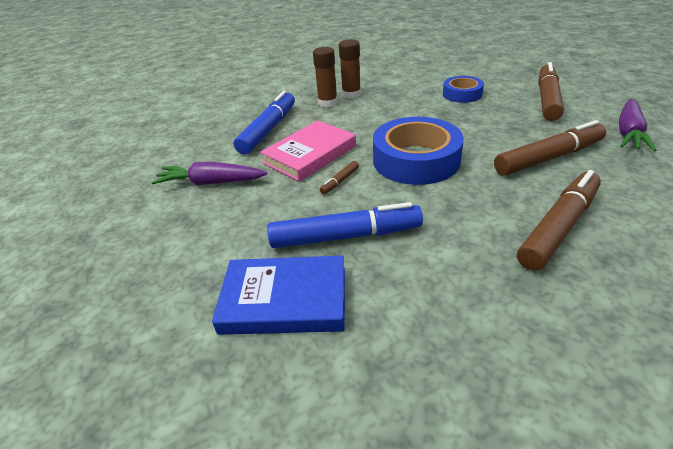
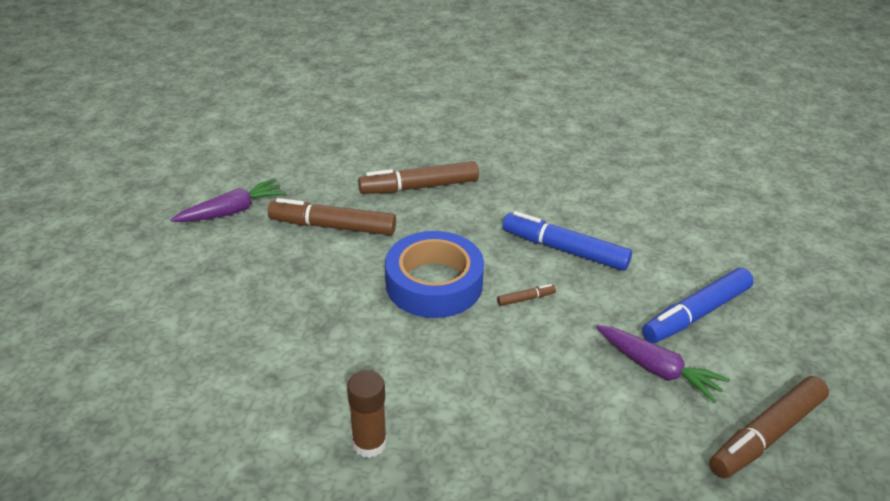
camera: 150 degrees left, 0 degrees up
blue book [212,256,345,335] -> none
blue marker [234,91,295,154] -> blue marker moved to [642,268,754,343]
pink book [260,121,356,182] -> none
brown glue stick [313,47,337,107] -> none
blue tape [443,76,484,103] -> none
brown marker [538,62,564,121] -> brown marker moved to [709,376,829,478]

